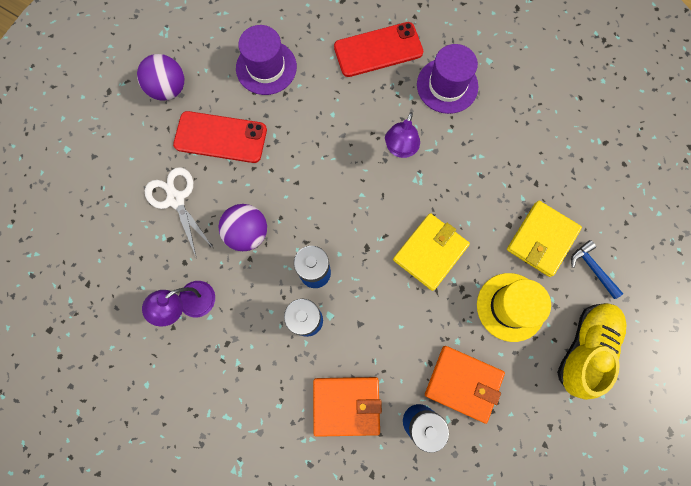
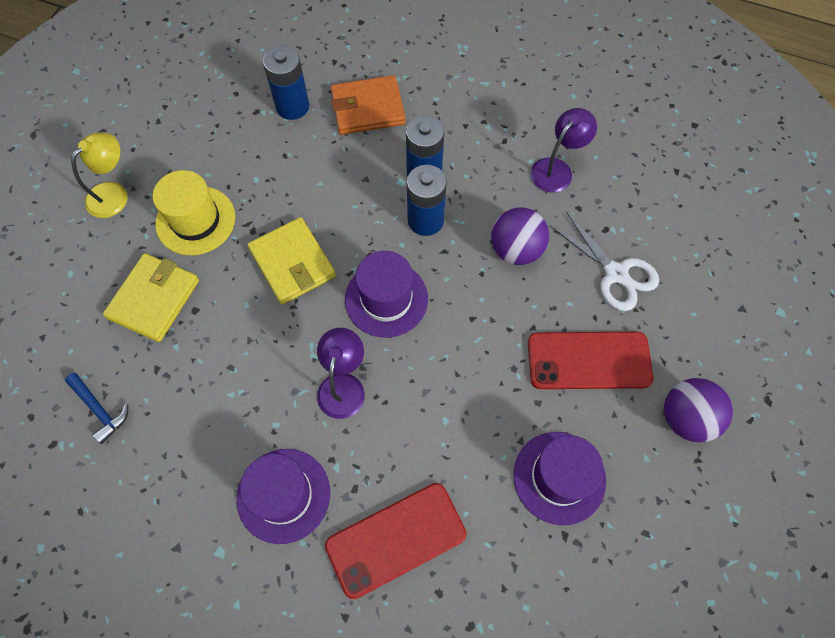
camera: 170 degrees right, 10 degrees down
yellow wallet [393,213,470,291] -> yellow wallet turned 60 degrees counterclockwise [247,217,336,305]
orange wallet [425,346,505,424] -> none
yellow shoe [557,303,627,400] -> yellow lamp [71,132,128,218]
blue hammer [571,240,623,299] -> blue hammer moved to [65,373,128,444]
none -> purple hat [345,251,428,338]

